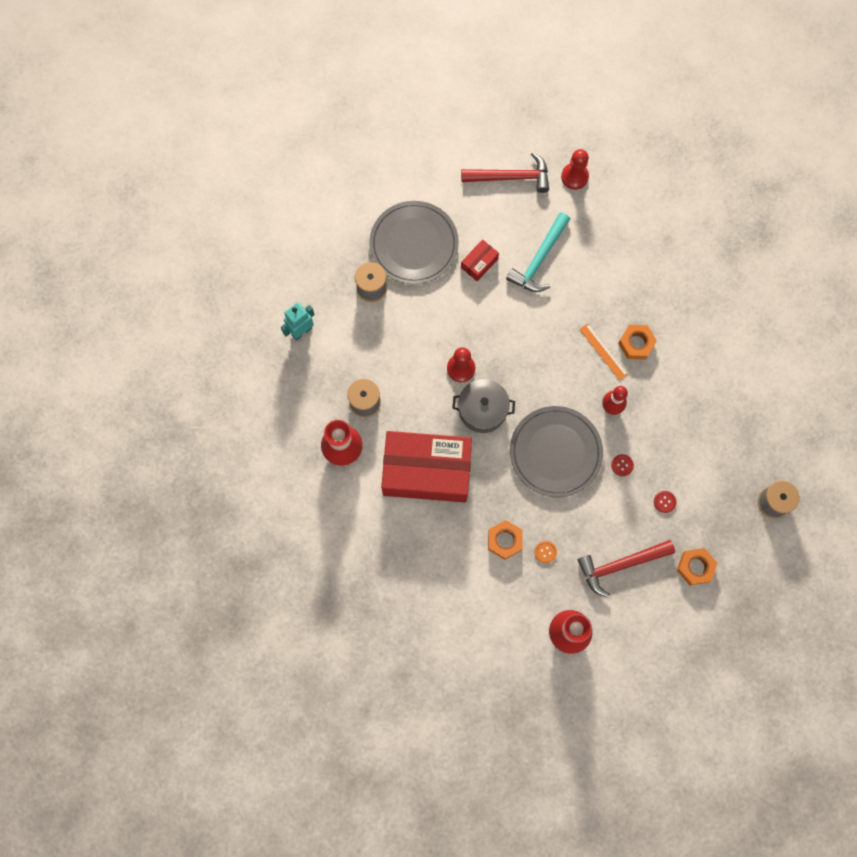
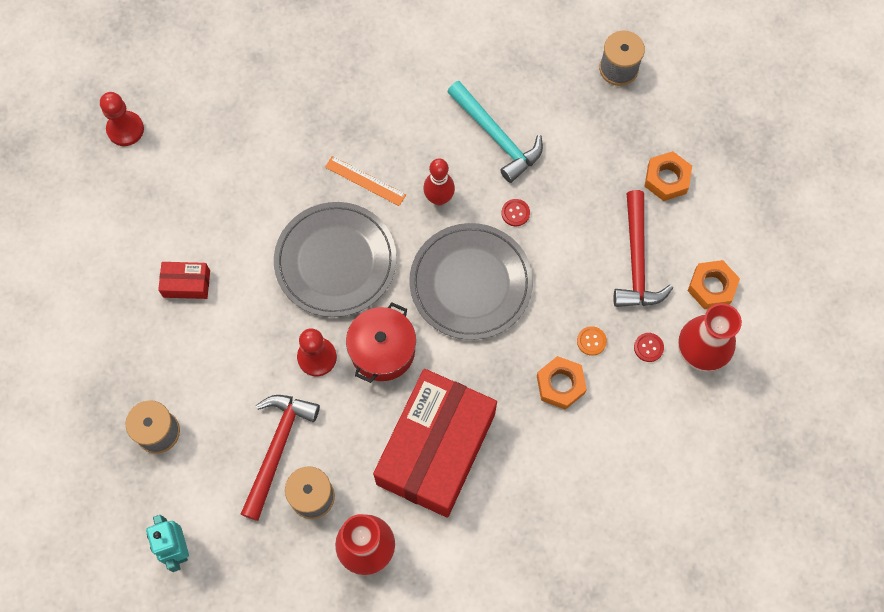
camera: 70 degrees left, 5 degrees down
grey plate [369,201,459,284] -> grey plate moved to [274,202,397,317]
grey pot [452,379,515,433] -> red pot [346,303,416,383]
red hammer [461,152,549,193] -> red hammer moved to [241,395,320,521]
red box [461,239,499,281] -> red box turned 60 degrees counterclockwise [158,262,210,299]
turquoise hammer [506,212,570,292] -> turquoise hammer moved to [447,81,543,183]
orange ruler [579,324,628,380] -> orange ruler turned 45 degrees clockwise [325,156,406,206]
orange nut [618,325,657,360] -> orange nut moved to [688,260,740,309]
red button [654,491,677,513] -> red button moved to [634,333,664,362]

